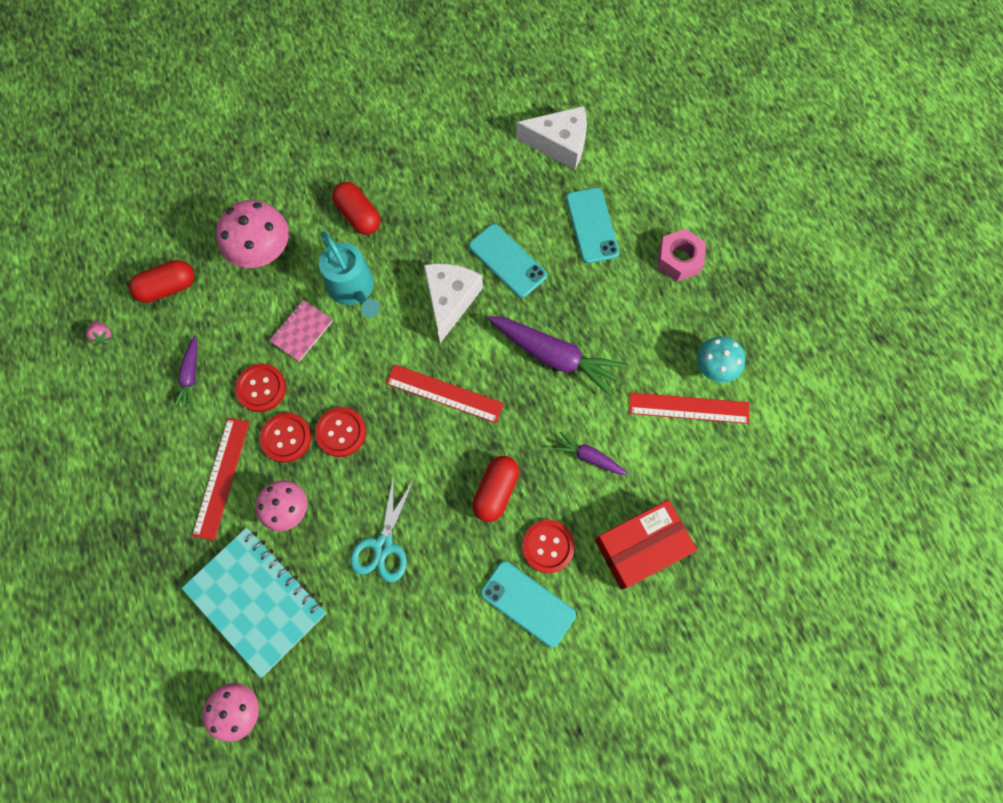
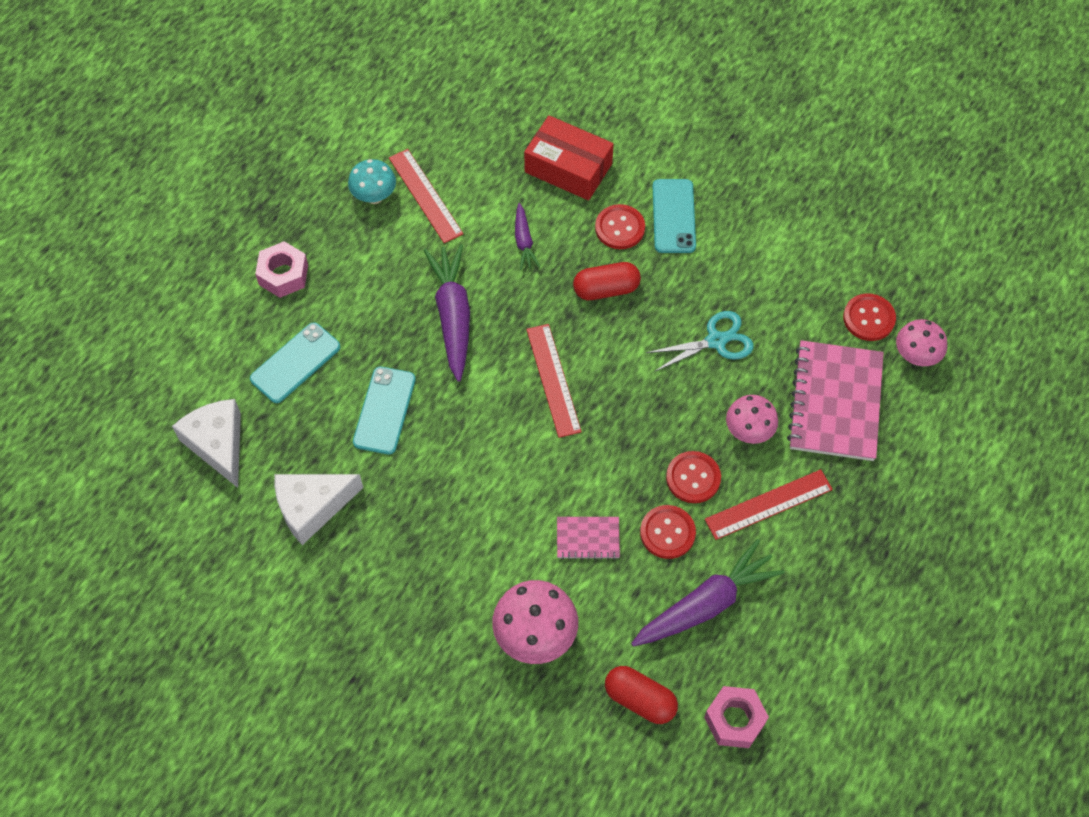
camera: 125 degrees left, 10 degrees down
pink strawberry [86,321,112,346] -> pink nut [704,686,769,748]
purple carrot [174,336,198,409] -> purple carrot [631,539,784,646], size x1.92
turquoise notebook [182,527,326,678] -> pink notebook [787,340,884,461]
red button [315,407,366,457] -> red button moved to [843,293,896,341]
turquoise watering can [319,231,380,318] -> none
red capsule [332,182,381,235] -> none
white cheese [424,263,483,343] -> white cheese moved to [274,474,363,545]

